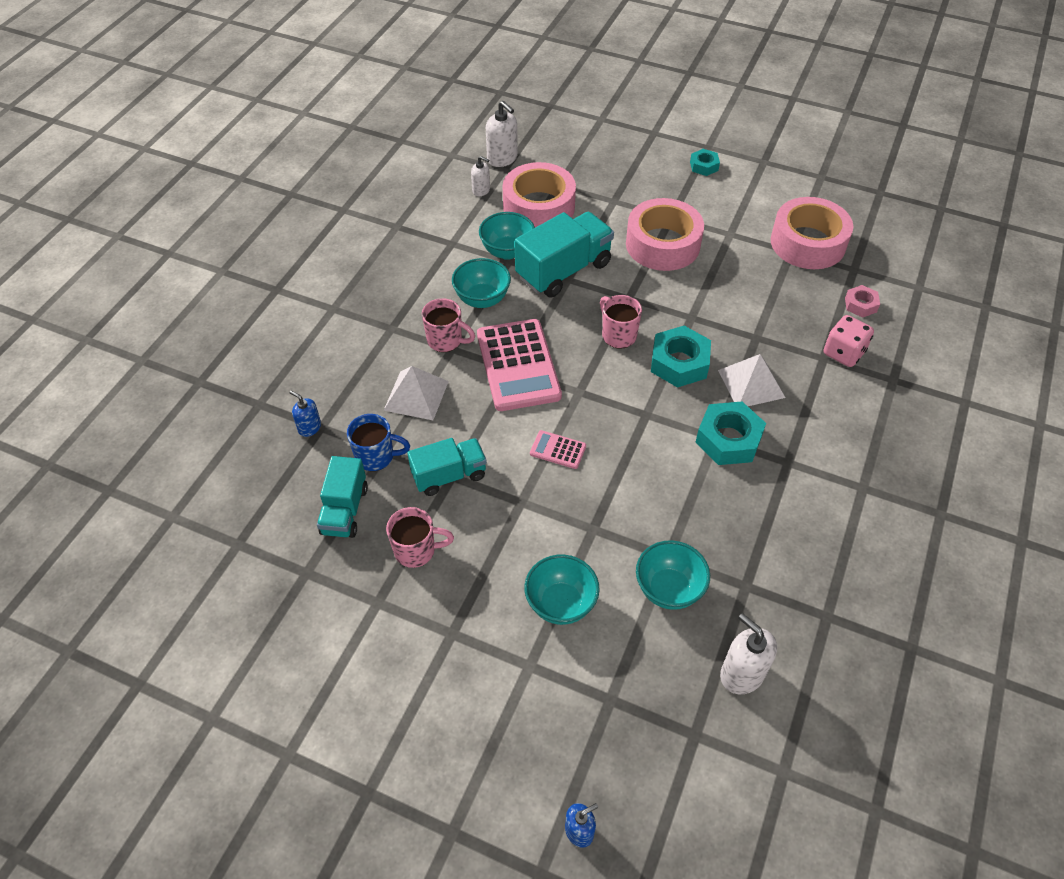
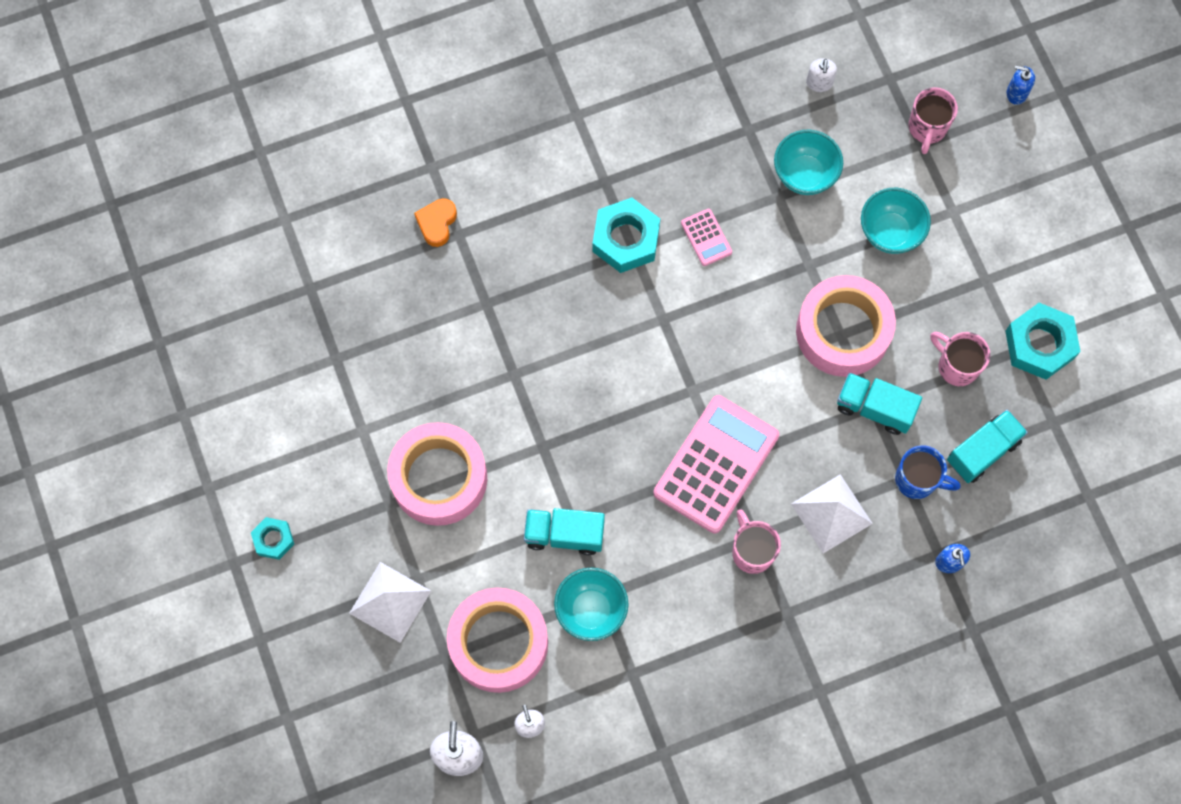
camera: 135 degrees left, 20 degrees up
blue mug [347,414,410,471] -> blue mug turned 150 degrees clockwise [895,446,961,499]
turquoise bowl [452,258,511,308] -> none
turquoise truck [515,212,614,298] -> turquoise truck [524,508,605,555], size x0.63
pink calculator [530,430,586,469] -> pink calculator moved to [681,209,732,266]
pink mug [600,295,642,349] -> pink mug moved to [908,87,958,154]
turquoise nut [651,326,711,388] -> turquoise nut moved to [1005,303,1081,380]
white pyramid [718,354,785,406] -> white pyramid moved to [349,562,431,643]
white soap dispenser [720,613,777,694] -> white soap dispenser [806,58,837,92], size x0.61
pink tape [771,197,853,269] -> pink tape moved to [796,275,896,377]
pink dice [824,315,874,367] -> orange heart [414,198,457,247]
pink nut [845,285,880,318] -> none

